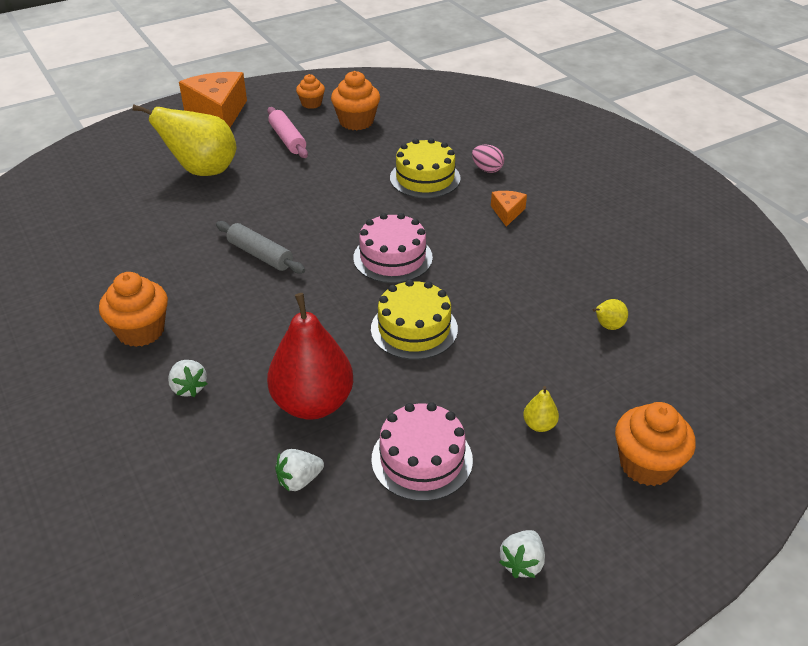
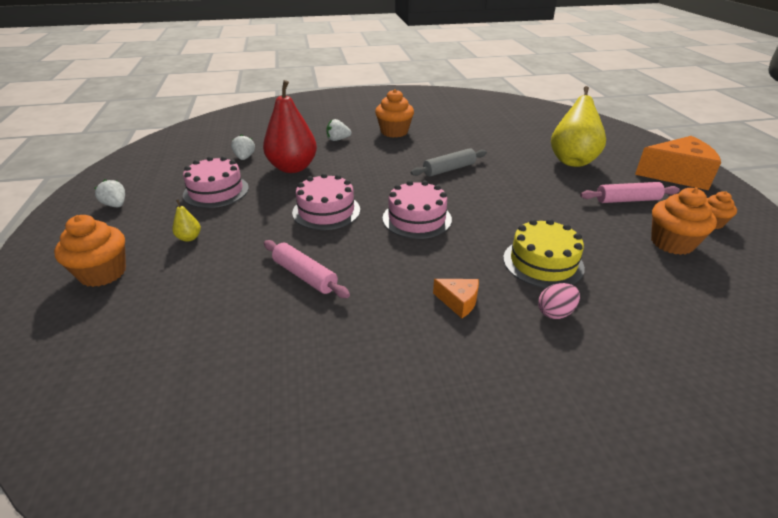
camera: 110 degrees right, 5 degrees down
yellow cake [371,279,458,360] -> pink cake [292,173,360,230]
yellow pear [593,299,628,330] -> none
none -> pink rolling pin [264,240,350,298]

